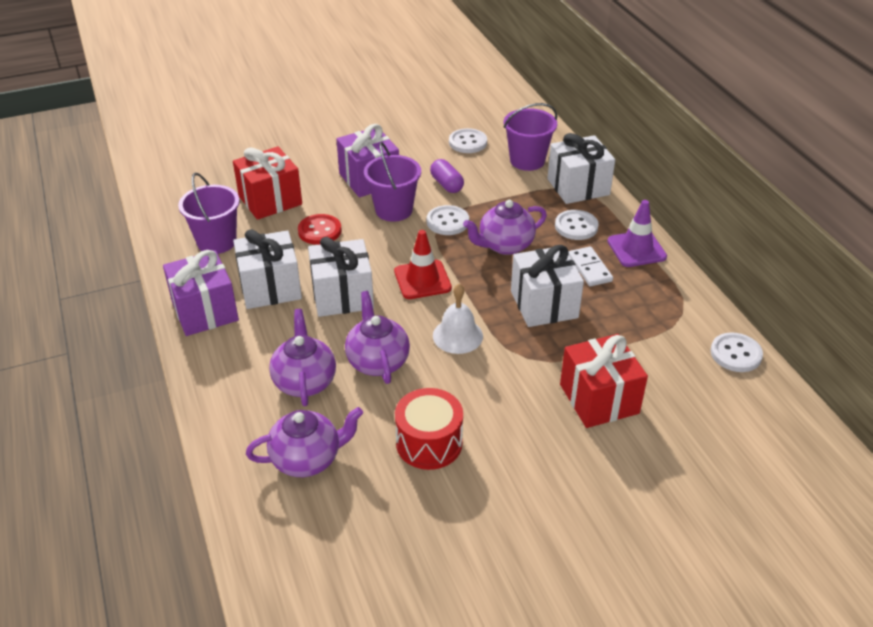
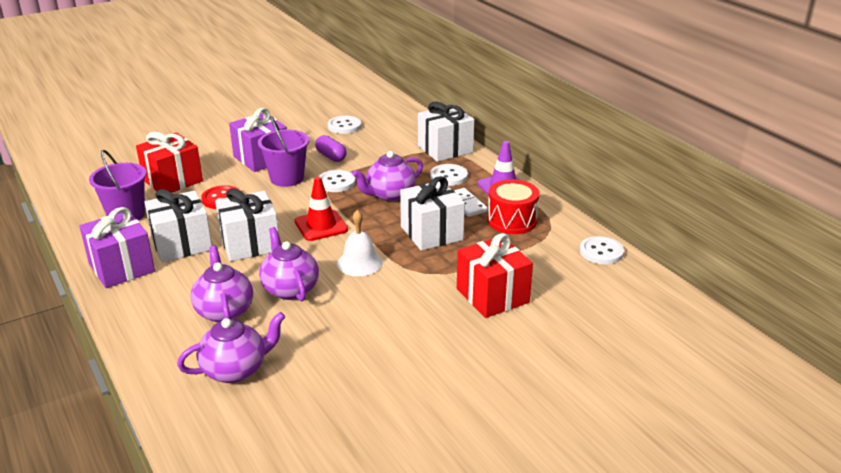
camera: 10 degrees left, 10 degrees down
red drum [395,388,463,470] -> red drum moved to [487,179,539,234]
purple bucket [504,103,557,171] -> none

